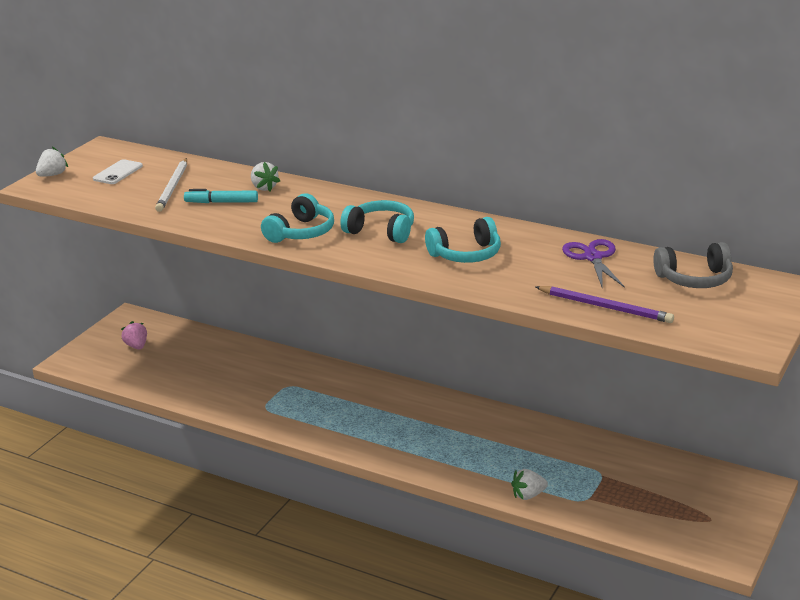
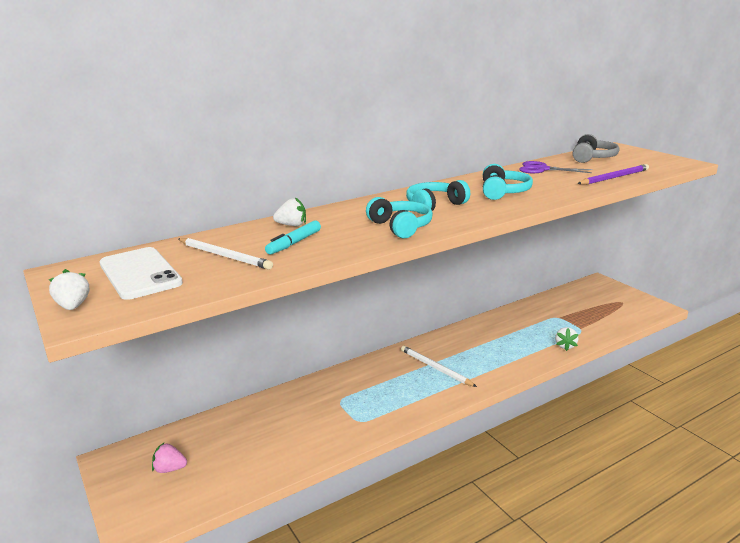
camera: 60 degrees left, 5 degrees down
white phone [93,159,143,184] -> white phone [100,247,183,300], size x1.76
none -> white pencil [401,346,477,387]

